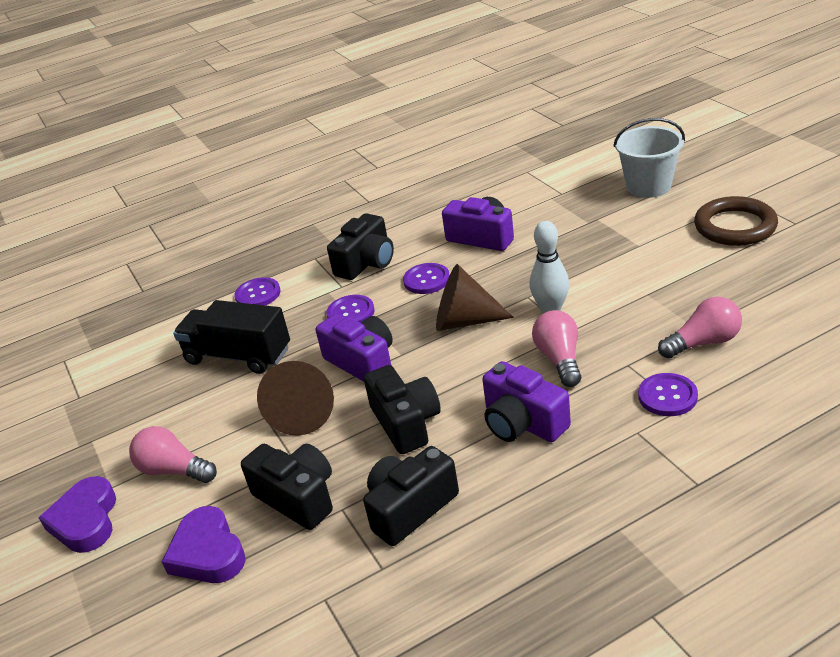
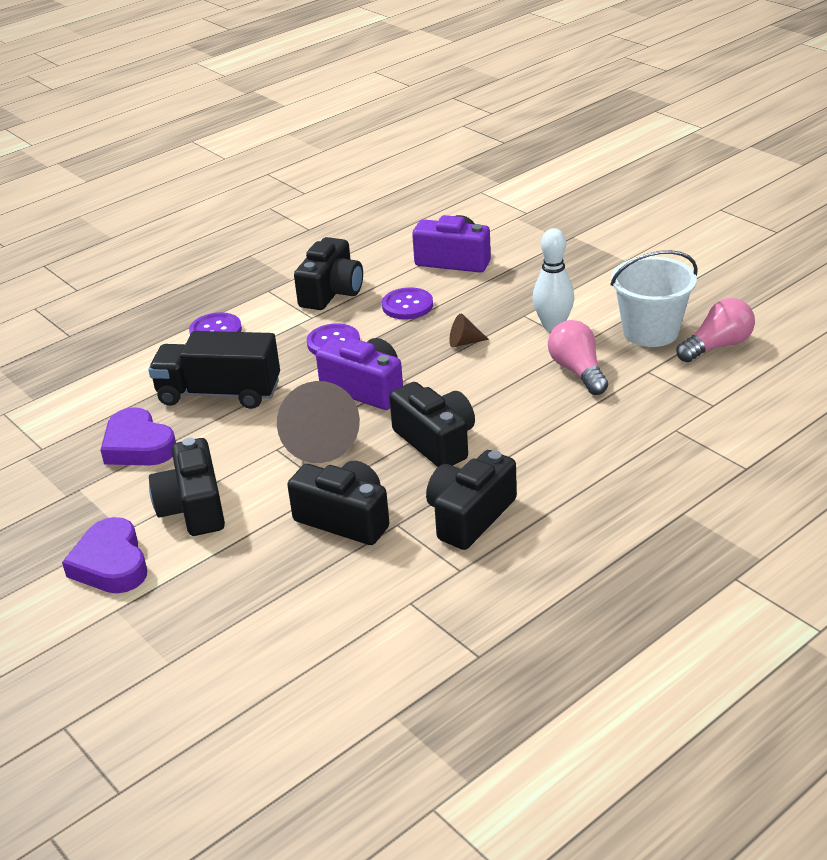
camera: 15 degrees left, 0 degrees up
pink light bulb [129,426,217,483] -> black camera [149,437,225,536]
purple heart [162,506,246,583] -> purple heart moved to [101,407,176,466]
brown cone [436,264,514,331] -> brown cone [449,314,489,348], size x0.47
purple camera [482,361,571,442] -> none
white bucket [613,118,685,198] -> white bucket moved to [610,250,698,347]
purple button [638,373,698,416] -> none
brown ring [694,196,778,246] -> none

